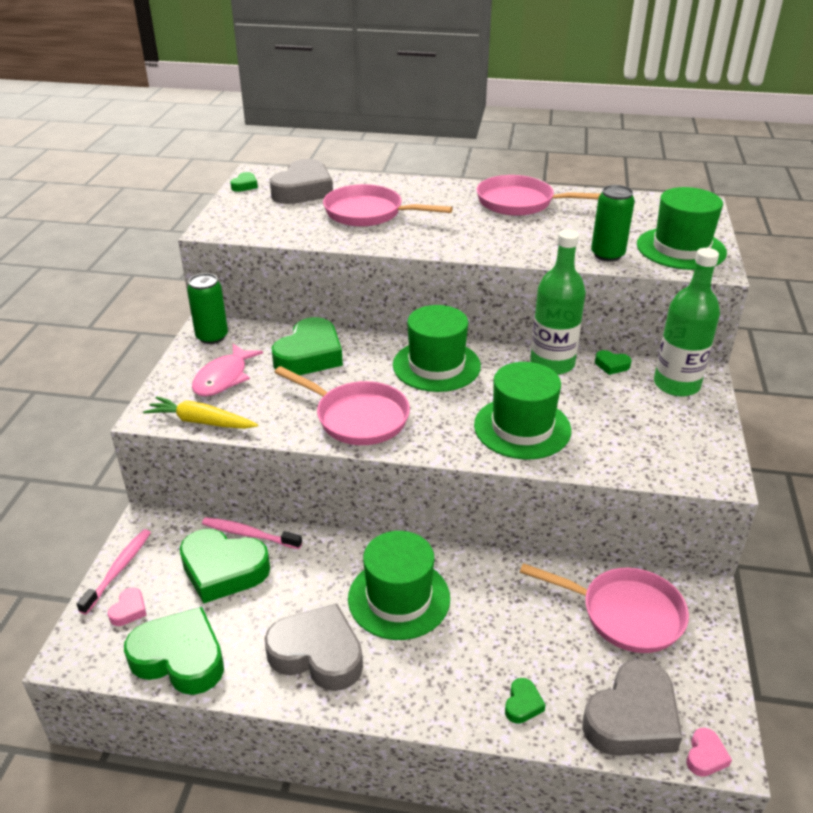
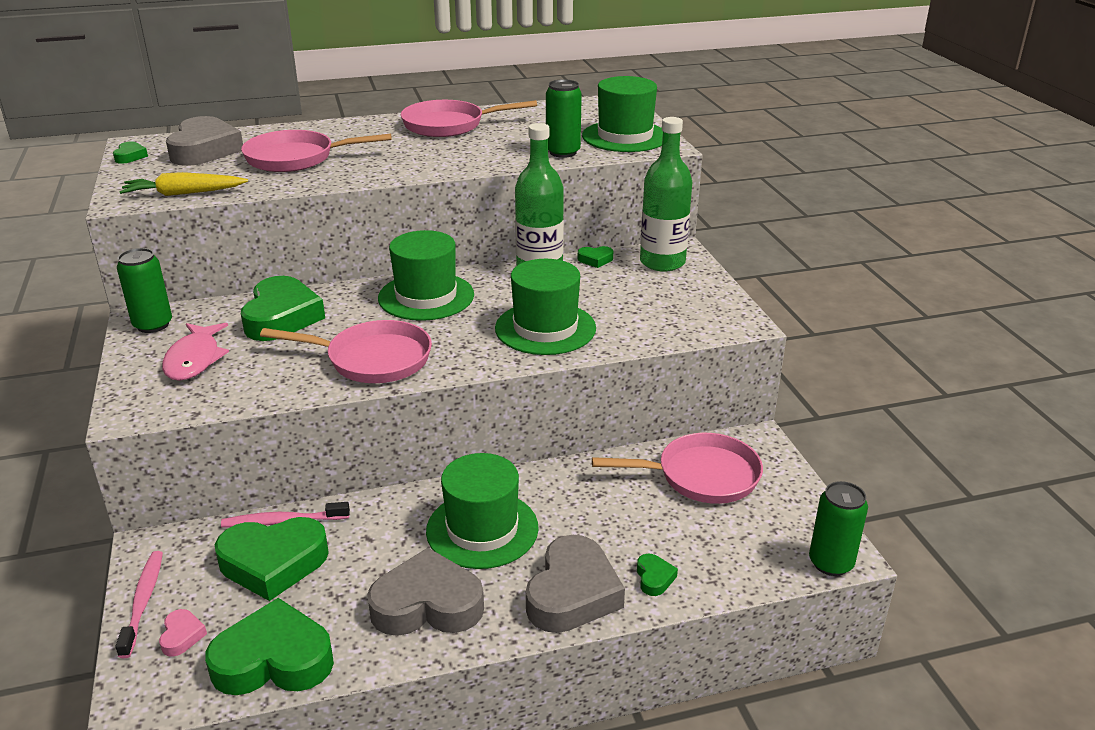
camera: 25 degrees left, 5 degrees down
yellow carrot [143,396,258,429] -> yellow carrot moved to [119,172,248,196]
grey heart [582,659,682,756] -> grey heart moved to [526,535,625,633]
pink heart [686,728,732,777] -> green can [809,481,868,576]

